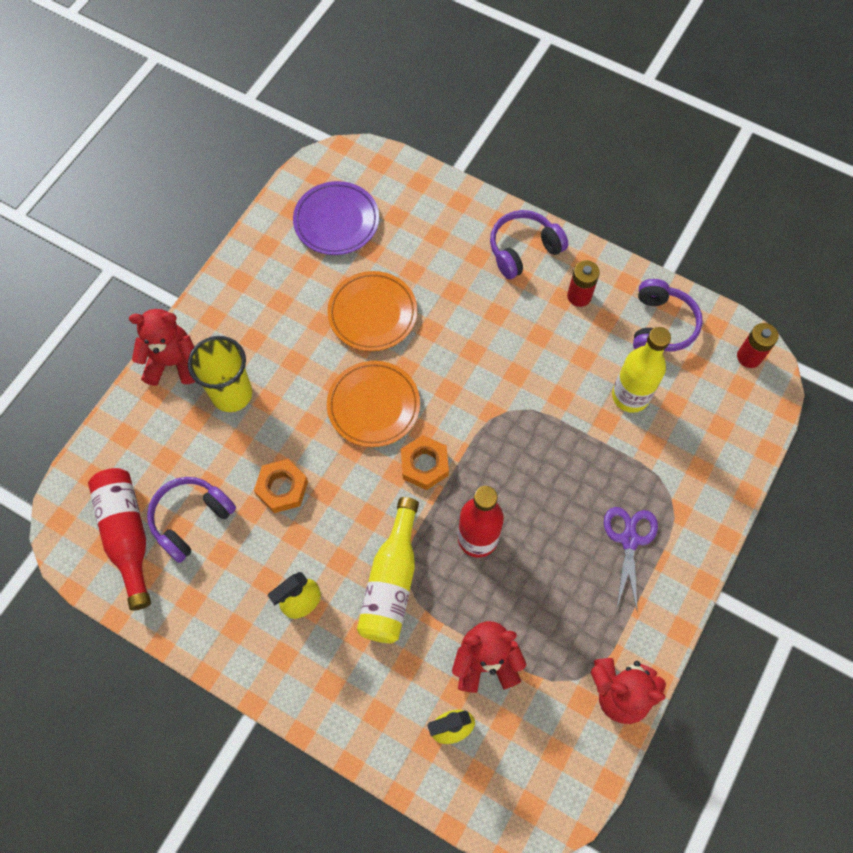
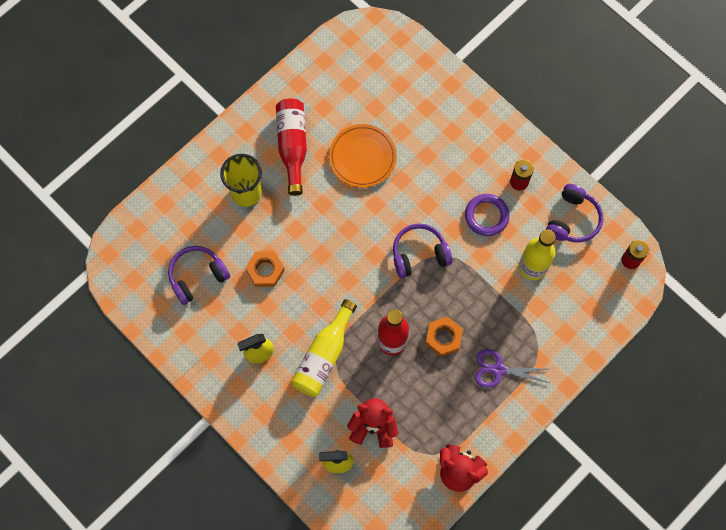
camera: 15 degrees right, 5 degrees up
red bottle [88,468,151,611] -> red bottle moved to [276,98,307,196]
red teddy bear [129,309,196,386] -> none
purple plate [293,181,379,255] -> none
orange plate [327,361,420,447] -> none
orange nut [401,435,449,490] -> orange nut moved to [426,317,463,357]
purple headphones [490,210,568,279] -> purple headphones moved to [393,223,452,278]
purple scissors [604,507,658,610] -> purple scissors turned 105 degrees counterclockwise [475,349,549,388]
none -> purple ring [465,194,510,236]

